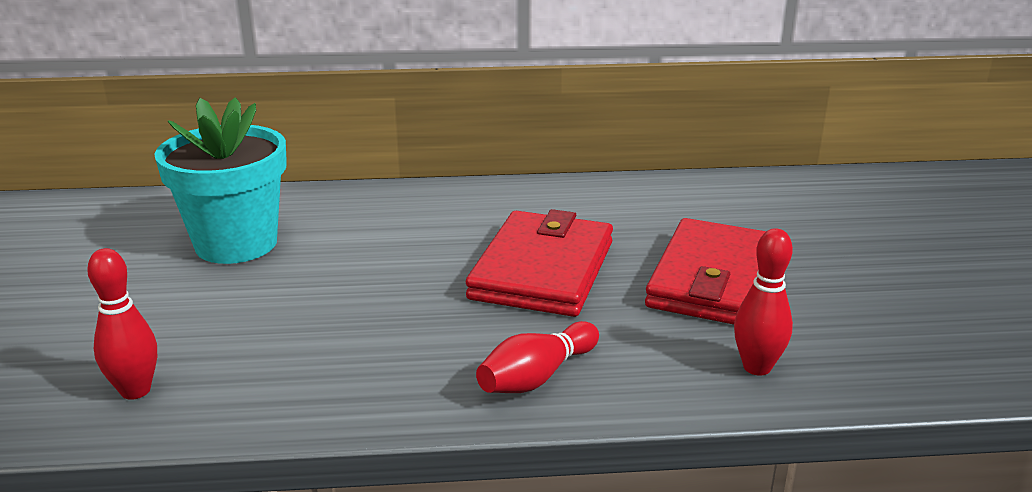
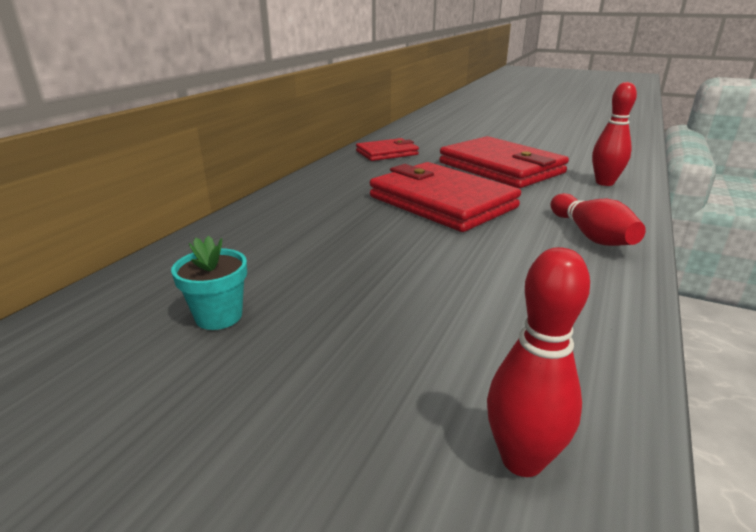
camera: 60 degrees left, 0 degrees up
turquoise flower pot [154,97,287,264] -> turquoise flower pot [171,236,247,330], size x0.44
none -> red wallet [356,138,419,161]

